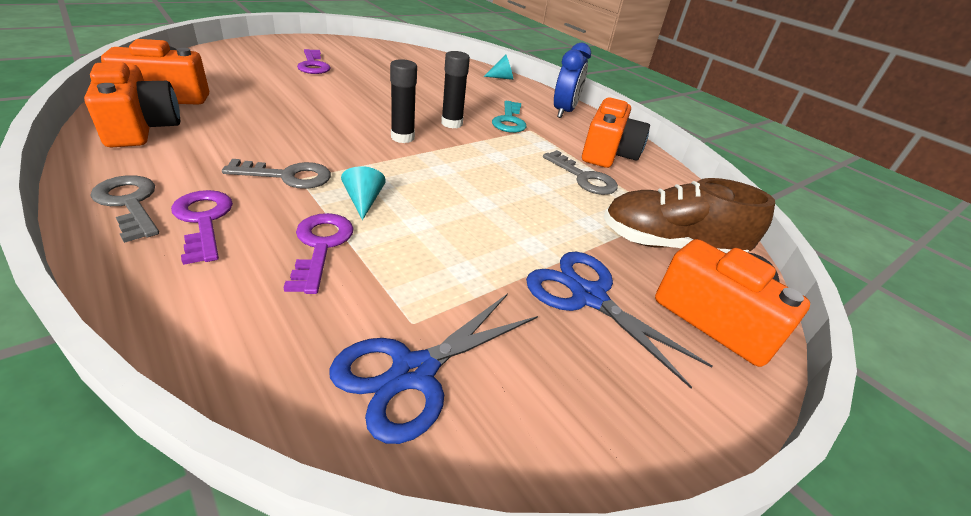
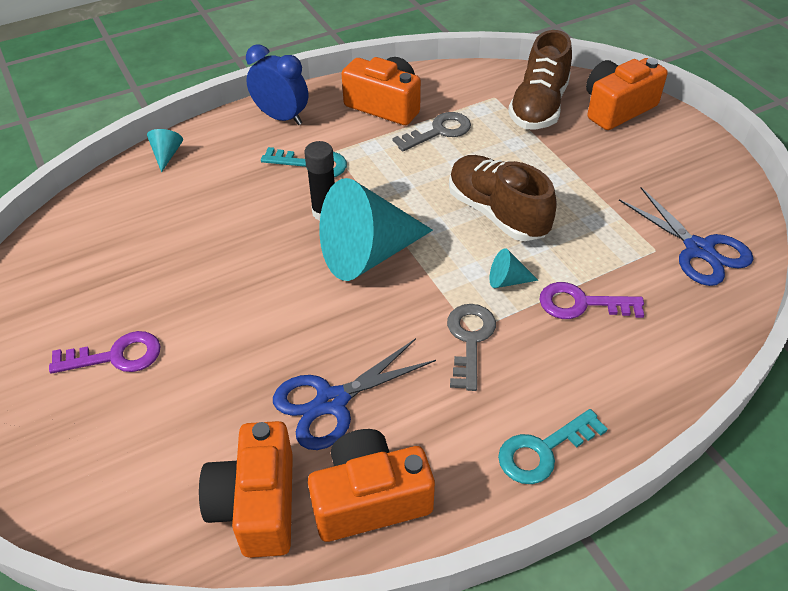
camera: 75 degrees left, 10 degrees up
grey key [91,175,159,243] -> turquoise key [498,409,608,484]
purple key [171,190,233,265] -> none
black glue stick [390,59,417,143] -> turquoise cone [319,178,433,281]
blue scissors [526,252,713,388] -> blue scissors moved to [273,338,436,450]
none -> brown shoe [449,155,557,241]

